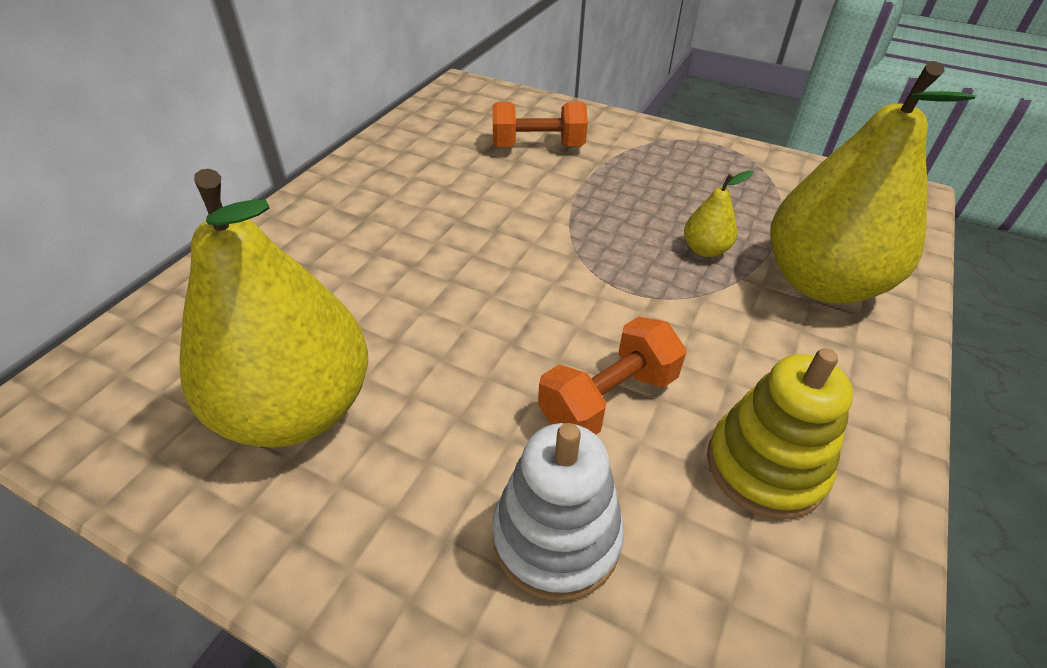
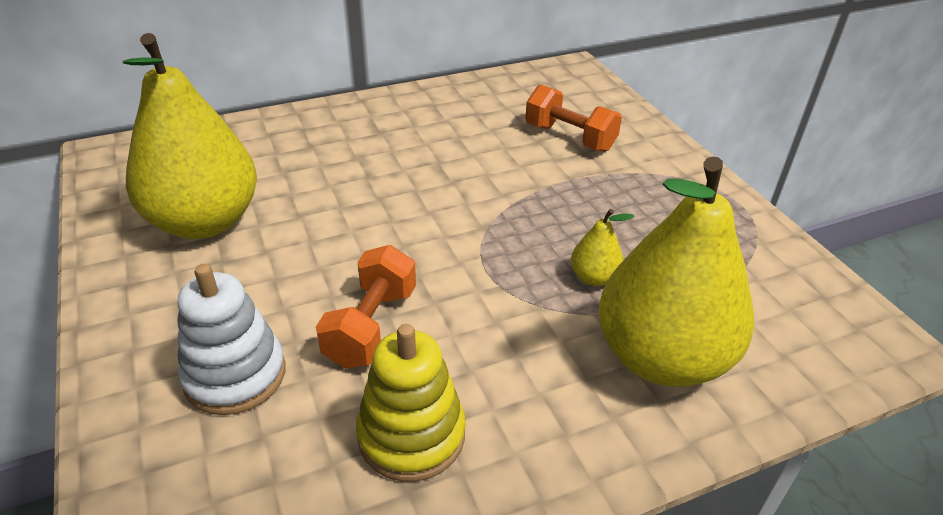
camera: 40 degrees right, 5 degrees down
orange dumbbell [538,317,686,435] -> orange dumbbell turned 75 degrees counterclockwise [316,245,416,369]

